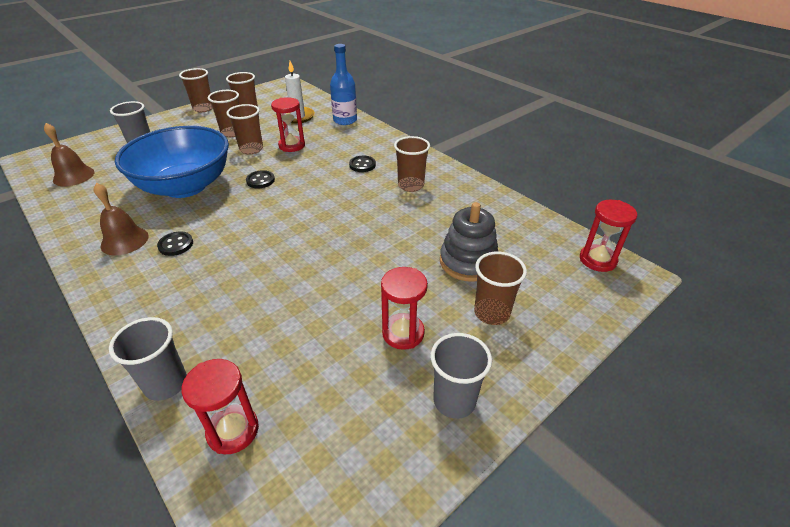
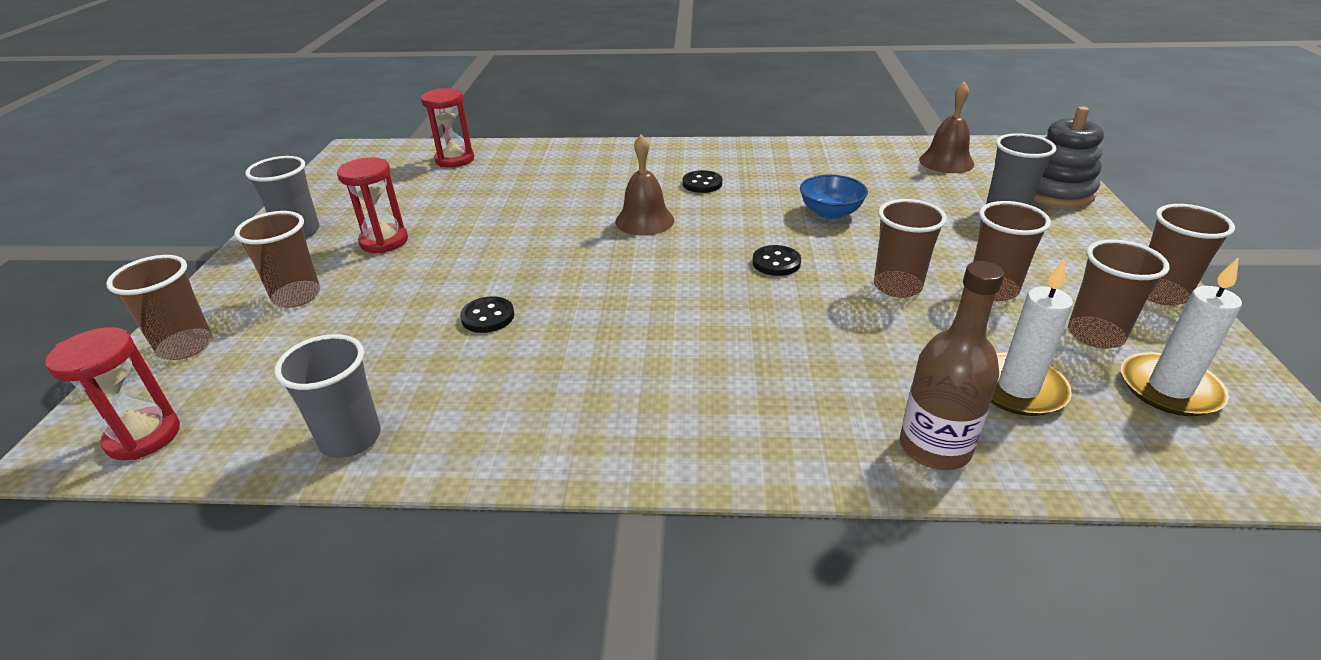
camera: 135 degrees right, 5 degrees down
brown bell [93,183,149,256] -> brown bell moved to [616,134,674,236]
grey cup [109,317,187,401] -> grey cup moved to [275,334,381,458]
blue bowl [115,126,229,198] -> blue bowl [800,175,868,219], size x0.42
red hourglass [271,97,305,152] -> none
blue bottle [330,44,357,125] -> brown bottle [900,261,1004,470]
black button [349,156,376,172] -> black button moved to [460,296,514,333]
brown cup [394,136,430,192] -> brown cup moved to [106,255,212,360]
grey stacking toy [440,202,498,282] -> grey stacking toy moved to [1034,107,1104,207]
none -> white candle [1121,258,1242,416]

